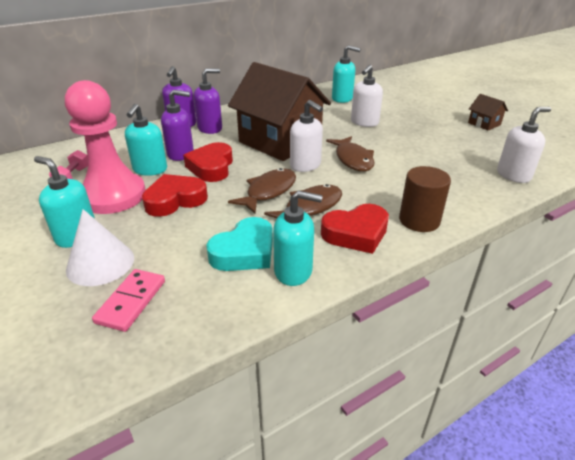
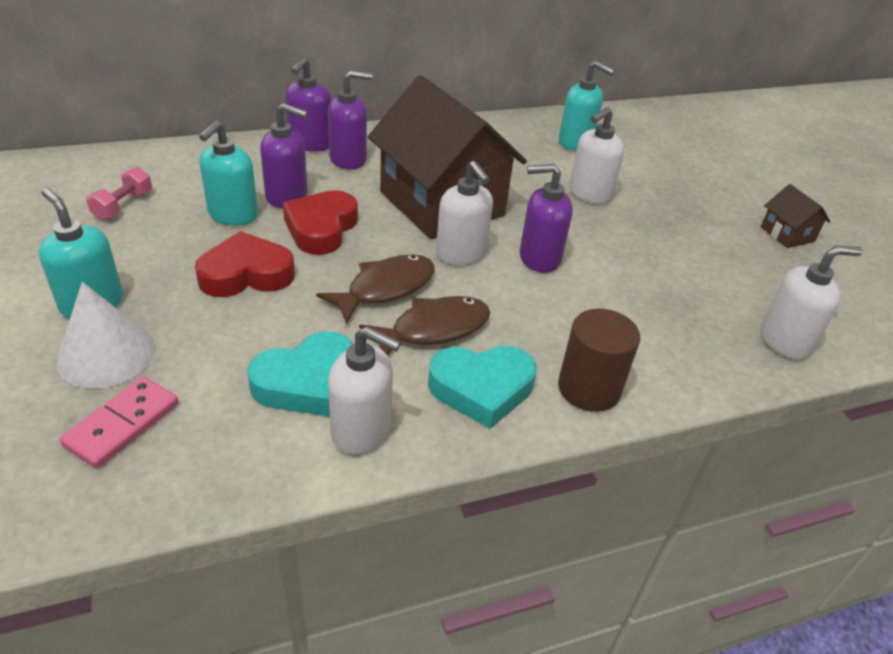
camera: 10 degrees right, 5 degrees up
pink pawn [65,80,146,214] -> none
turquoise soap dispenser [273,190,323,286] -> white soap dispenser [328,327,401,455]
red heart [321,204,389,254] -> turquoise heart [428,346,536,429]
brown fish [326,136,375,171] -> purple soap dispenser [520,164,573,273]

